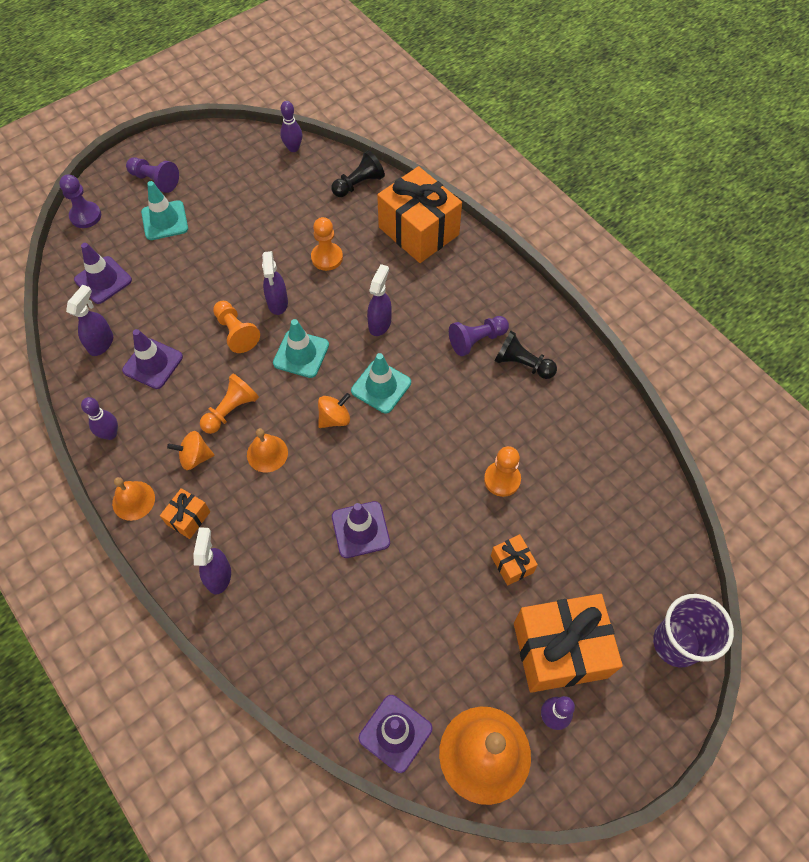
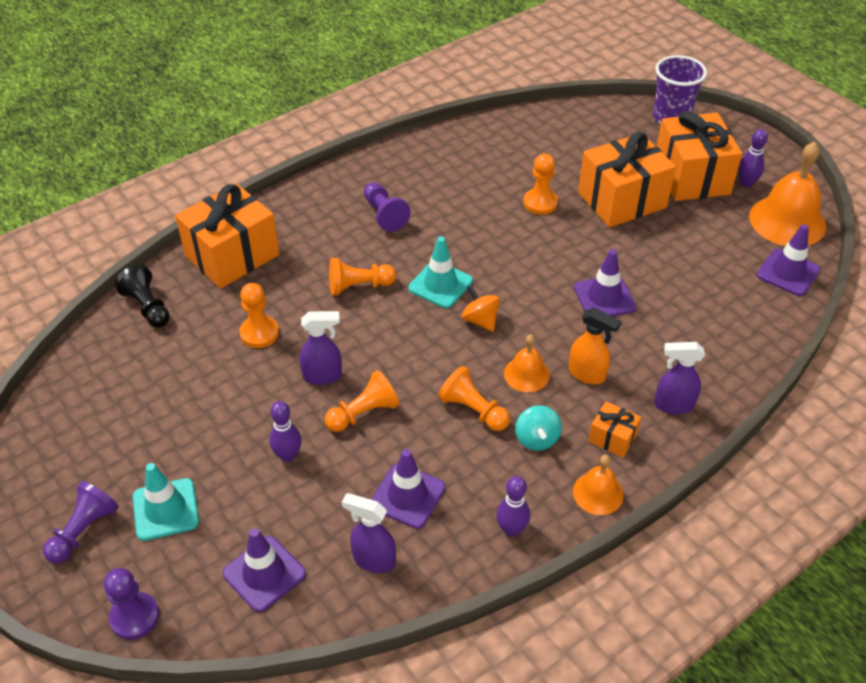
camera: 90 degrees left, 15 degrees down
orange spinning top [167,431,214,470] -> turquoise spinning top [515,405,562,451]
turquoise traffic cone [273,319,329,378] -> none
purple bowling pin [280,101,302,152] -> purple bowling pin moved to [269,401,302,462]
purple spray bottle [367,264,392,336] -> orange pawn [329,258,396,295]
orange gift [491,534,538,586] -> orange gift [578,132,676,227], size x2.18
black pawn [495,331,557,379] -> none
none -> orange spray bottle [569,307,622,384]

